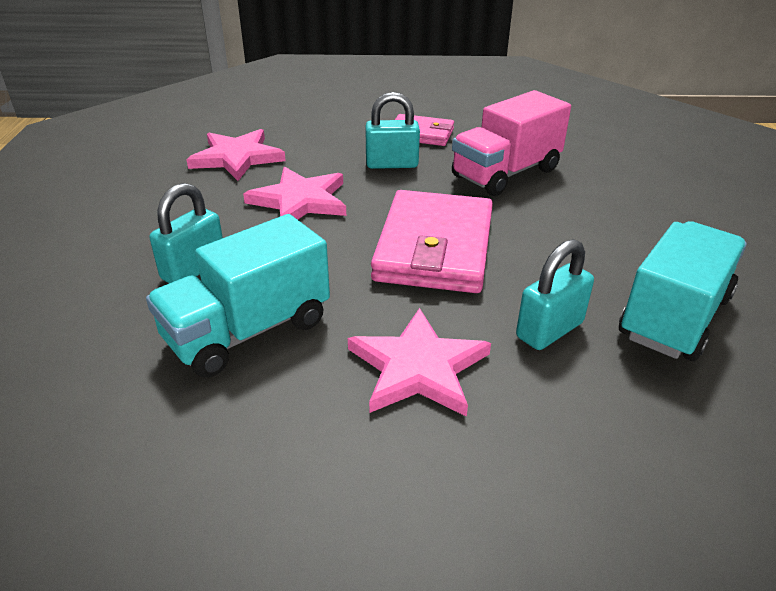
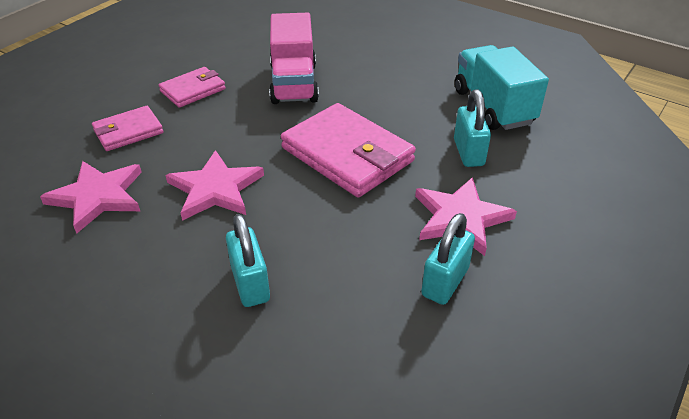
camera: 55 degrees left, 5 degrees up
turquoise truck [146,214,330,378] -> none
turquoise padlock [365,92,420,169] -> turquoise padlock moved to [421,213,475,305]
none -> pink wallet [92,106,163,151]

